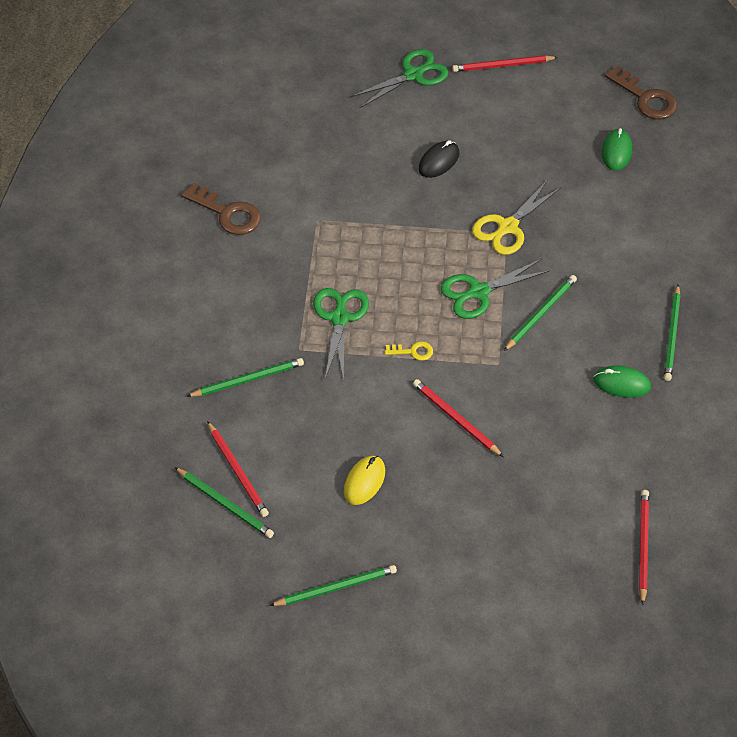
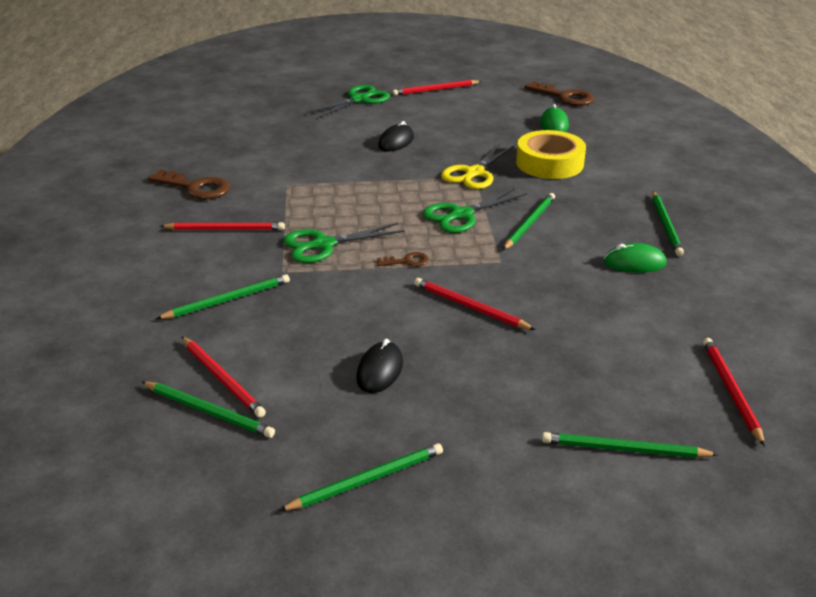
camera: 10 degrees left, 20 degrees down
green scissors [313,288,369,381] -> green scissors turned 105 degrees counterclockwise [283,223,404,263]
yellow mouse [344,456,385,505] -> black mouse [356,338,403,393]
yellow key [385,341,433,361] -> brown key [377,252,429,267]
none -> red pencil [160,222,285,230]
none -> yellow tape [516,130,586,179]
none -> green pencil [542,432,719,458]

